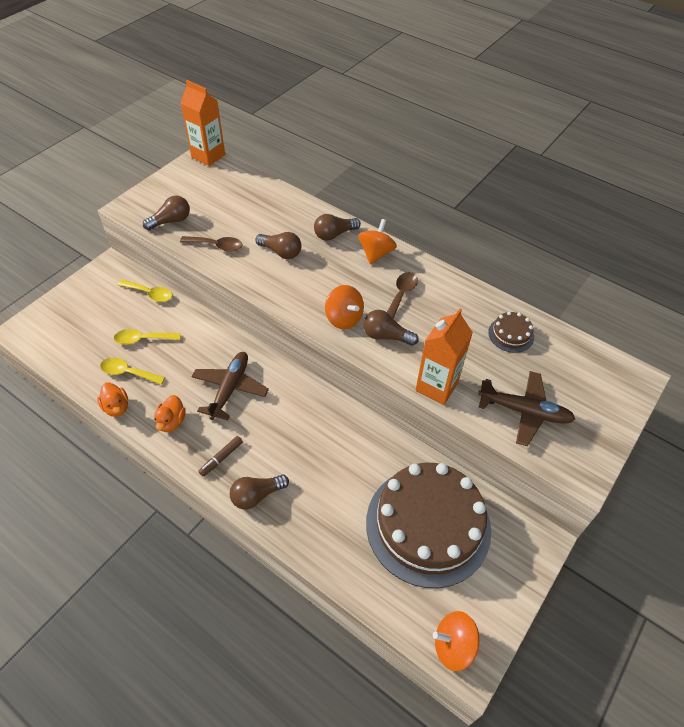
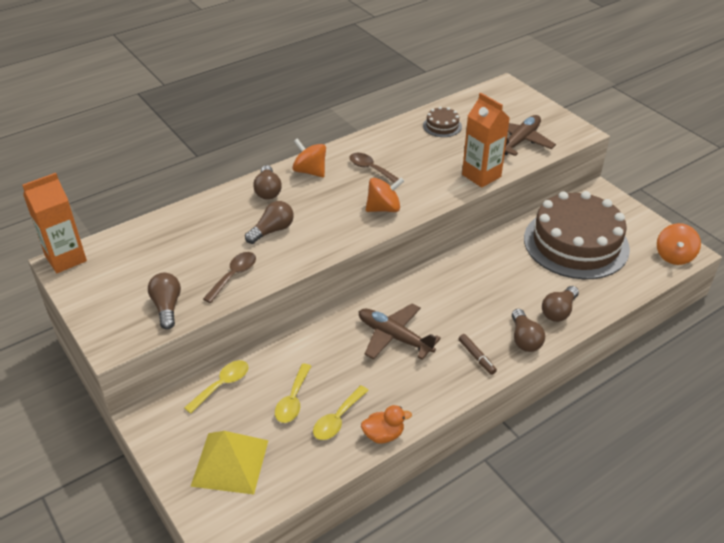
camera: 70 degrees left, 10 degrees down
orange duck [154,395,186,432] -> none
brown light bulb [364,310,419,346] -> brown light bulb moved to [542,286,579,322]
none -> yellow pyramid [190,431,269,494]

